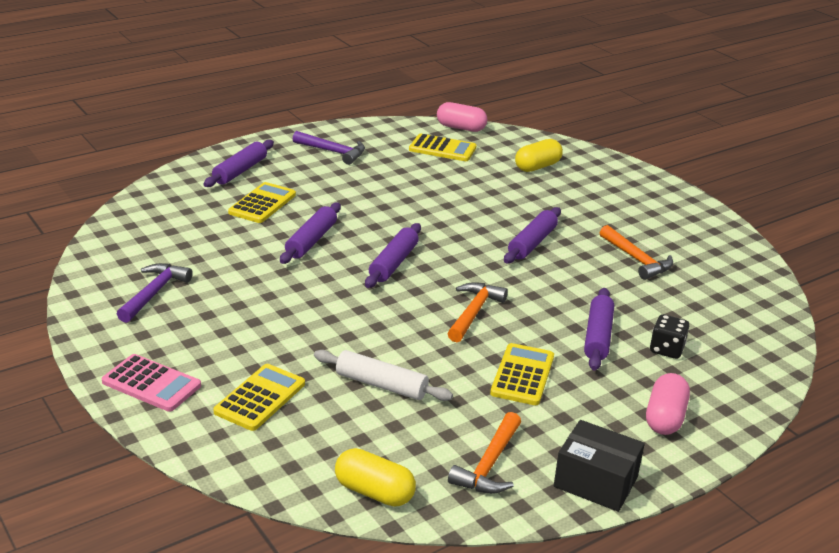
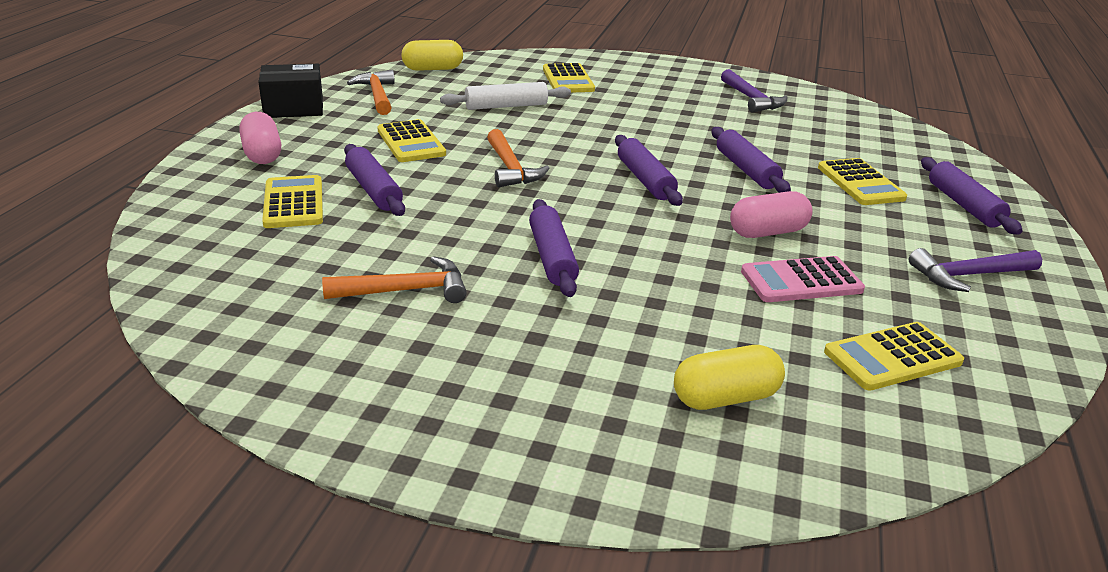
camera: 140 degrees right, 0 degrees up
pink calculator [102,354,201,412] -> pink calculator moved to [741,256,865,302]
pink capsule [437,102,487,132] -> pink capsule moved to [730,191,813,238]
yellow capsule [515,139,563,172] -> yellow capsule turned 60 degrees clockwise [674,345,785,410]
orange hammer [600,225,673,280] -> orange hammer turned 150 degrees clockwise [322,256,467,303]
black dice [650,314,689,359] -> yellow calculator [262,175,323,228]

